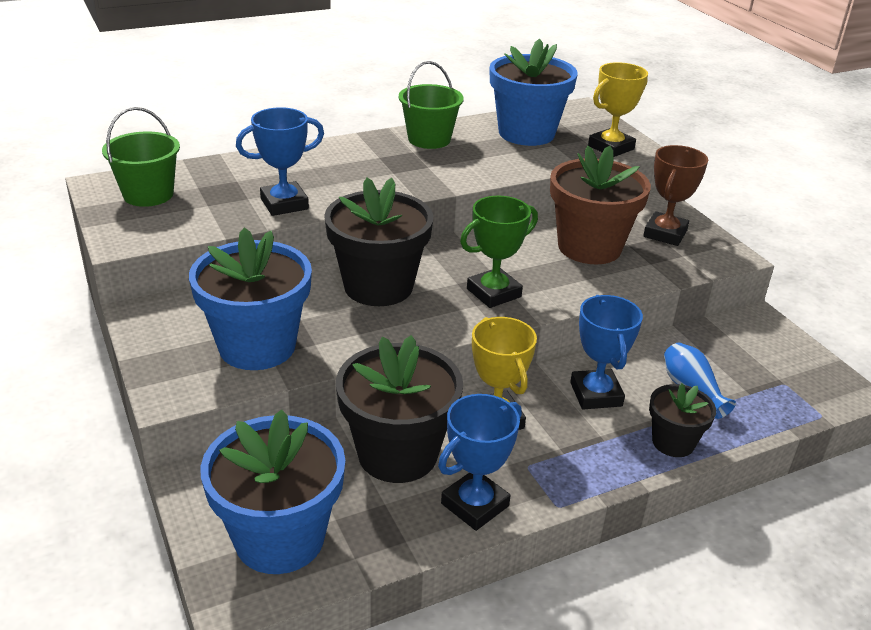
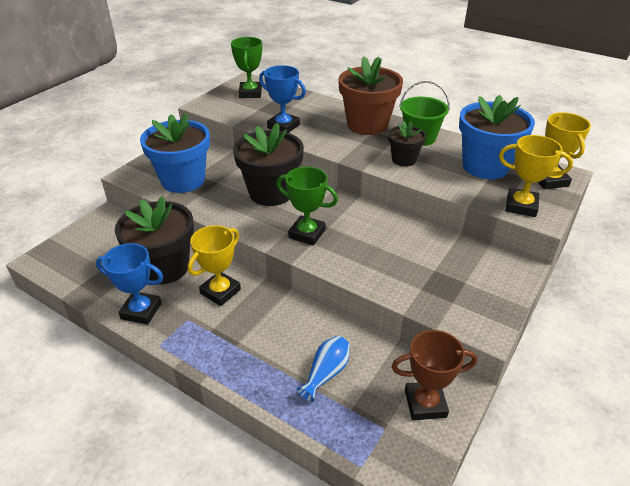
camera: 60 degrees right, 5 degrees up
green bucket [102,107,180,207] -> green trophy [231,37,262,98]
blue flower pot [201,410,345,574] -> none
brown flower pot [550,146,651,264] -> brown flower pot moved to [338,56,403,135]
blue trophy [570,295,643,409] -> none
brown trophy [643,145,708,246] -> brown trophy moved to [391,330,477,420]
black flower pot [649,383,716,457] -> black flower pot moved to [388,121,426,167]
none -> yellow trophy [538,112,591,189]

